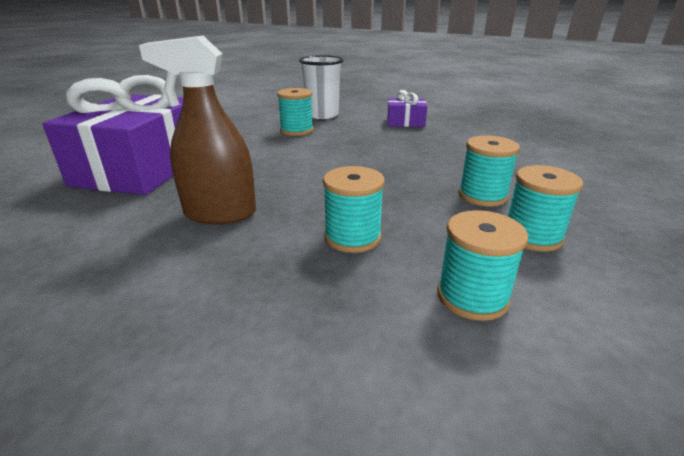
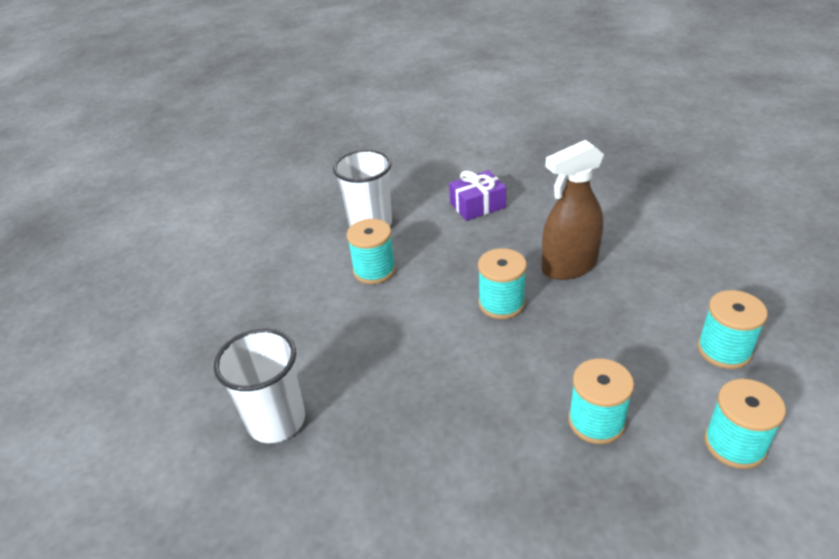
camera: 25 degrees left, 10 degrees up
purple gift [42,75,183,195] -> white cup [214,328,305,443]
brown spray bottle [139,36,256,224] -> brown spray bottle moved to [541,140,604,280]
turquoise spool [459,135,520,207] -> turquoise spool moved to [478,248,527,319]

